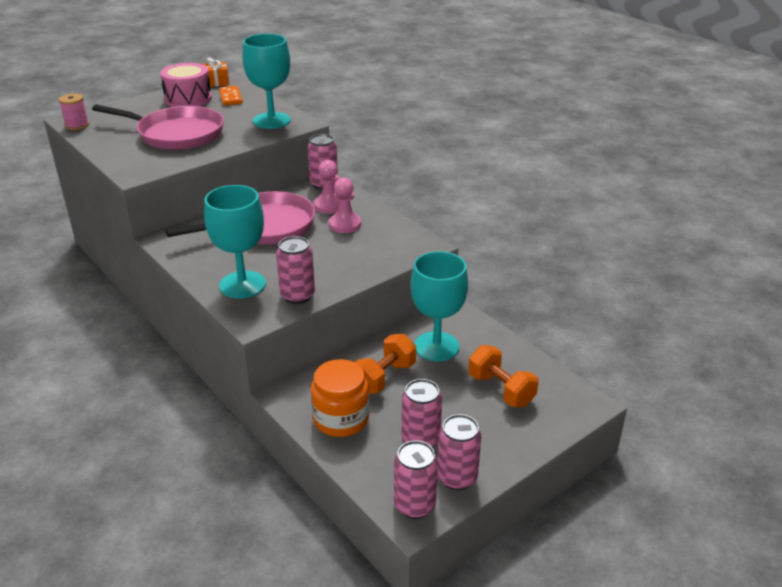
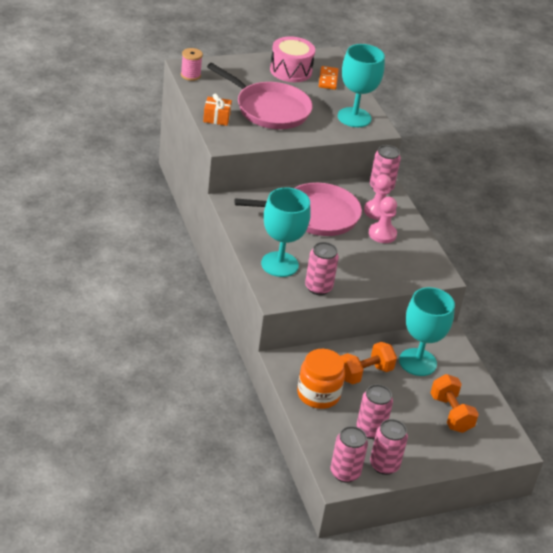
camera: 15 degrees right, 5 degrees up
orange gift [202,58,229,87] -> orange gift moved to [203,93,232,126]

